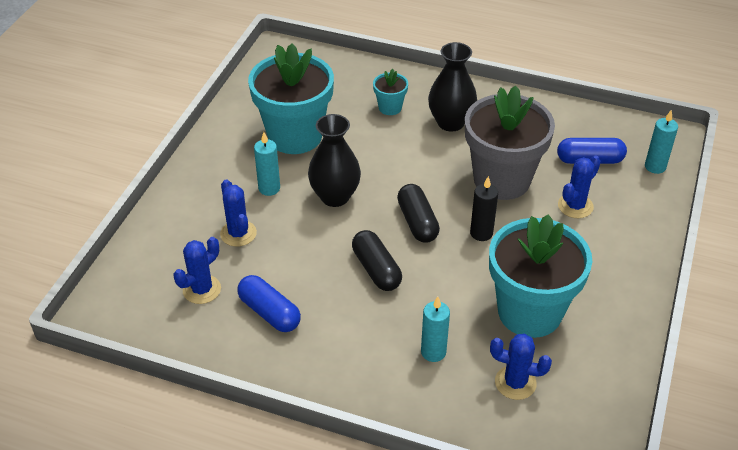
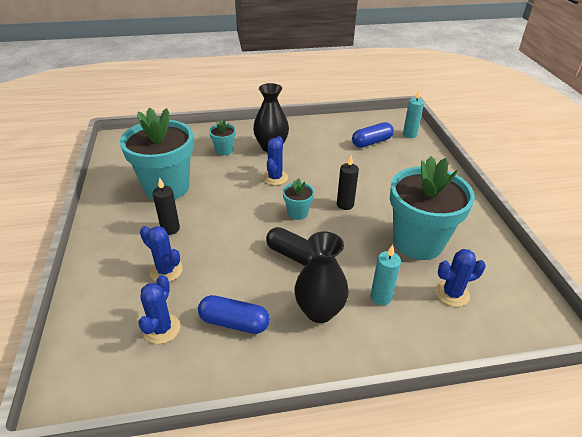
camera: 30 degrees left, 5 degrees down
turquoise candle [254,132,280,196] -> black candle [153,177,180,235]
black vase [308,114,361,207] -> black vase moved to [294,232,349,323]
black capsule [397,184,440,243] -> turquoise flower pot [283,178,314,220]
grey flower pot [465,86,555,200] -> none
blue cactus [558,155,601,218] -> blue cactus moved to [262,136,288,185]

